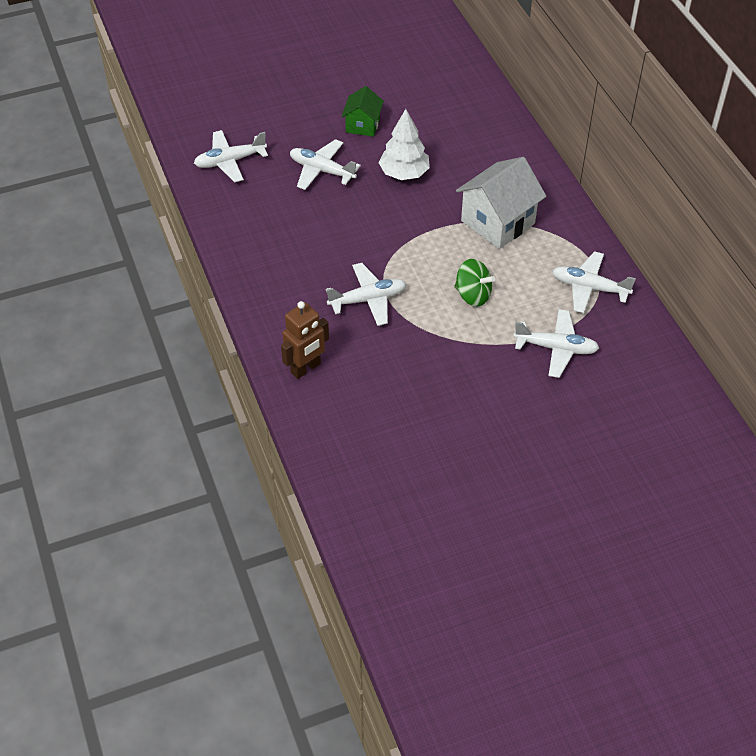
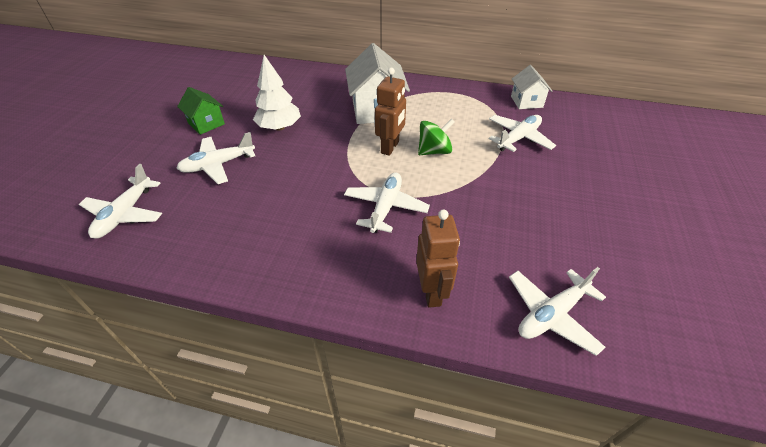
camera: 55 degrees left, 5 degrees down
white plane [552,251,636,313] -> white plane moved to [509,267,606,356]
none -> brown robot [375,68,406,156]
none -> white house [511,65,552,109]

